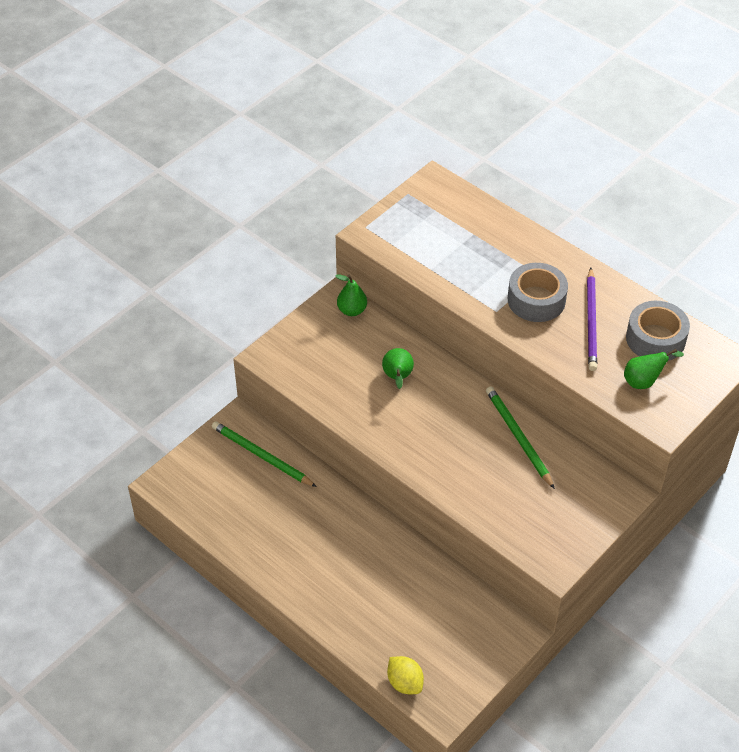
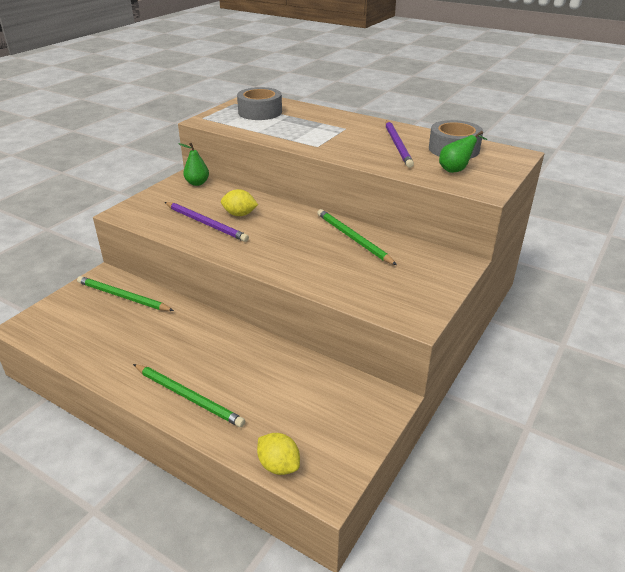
camera: 10 degrees left, 15 degrees down
green pear [382,348,414,389] -> yellow lemon [221,189,258,216]
grey tape [508,263,568,322] -> grey tape moved to [237,87,282,120]
none -> green pencil [133,364,245,427]
none -> purple pencil [165,202,249,242]

